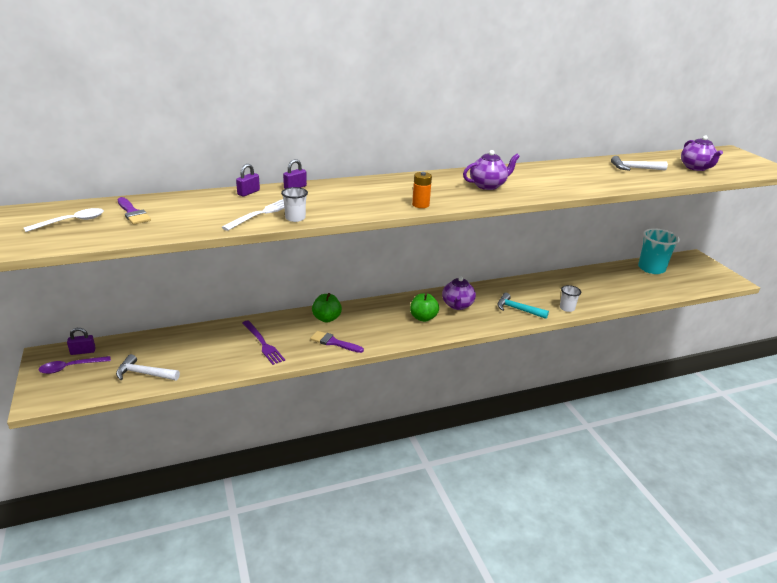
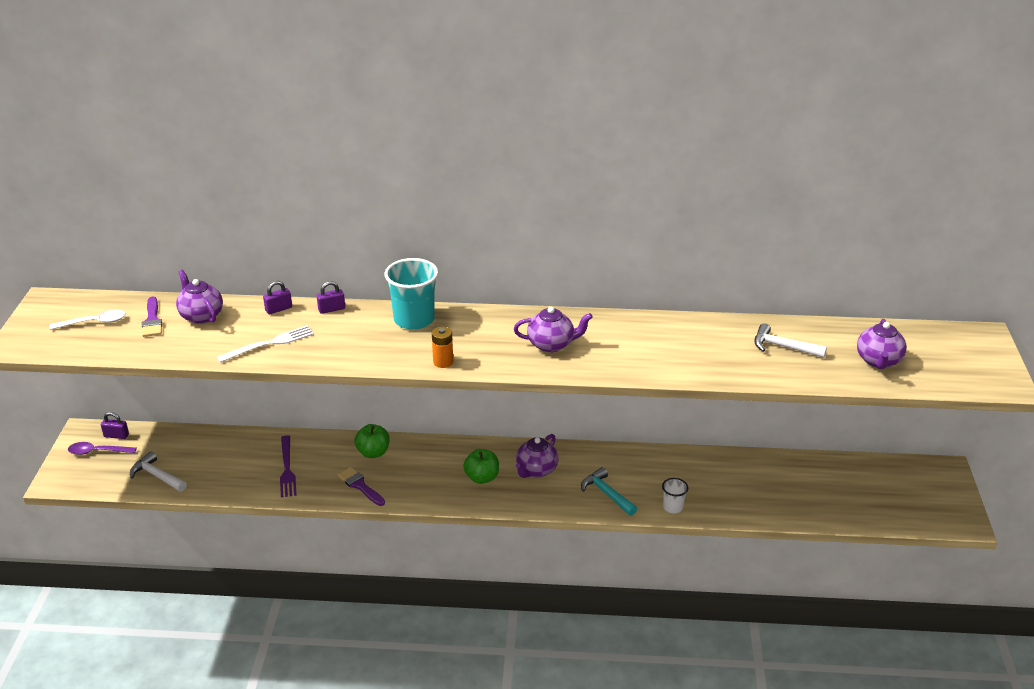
camera: 25 degrees right, 5 degrees up
white cup [281,187,308,222] -> none
turquoise cup [638,228,680,274] -> turquoise cup moved to [384,258,438,330]
none -> purple teapot [176,270,223,324]

